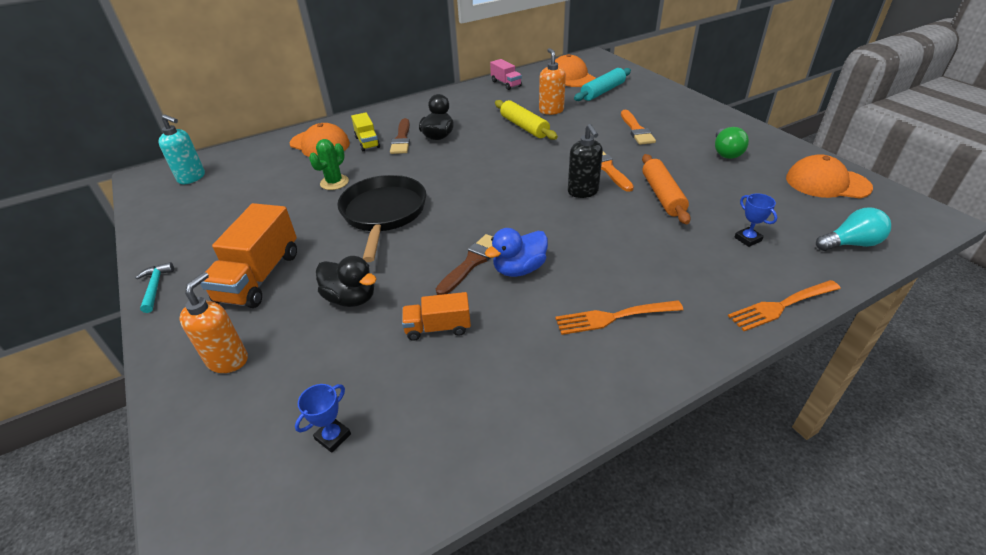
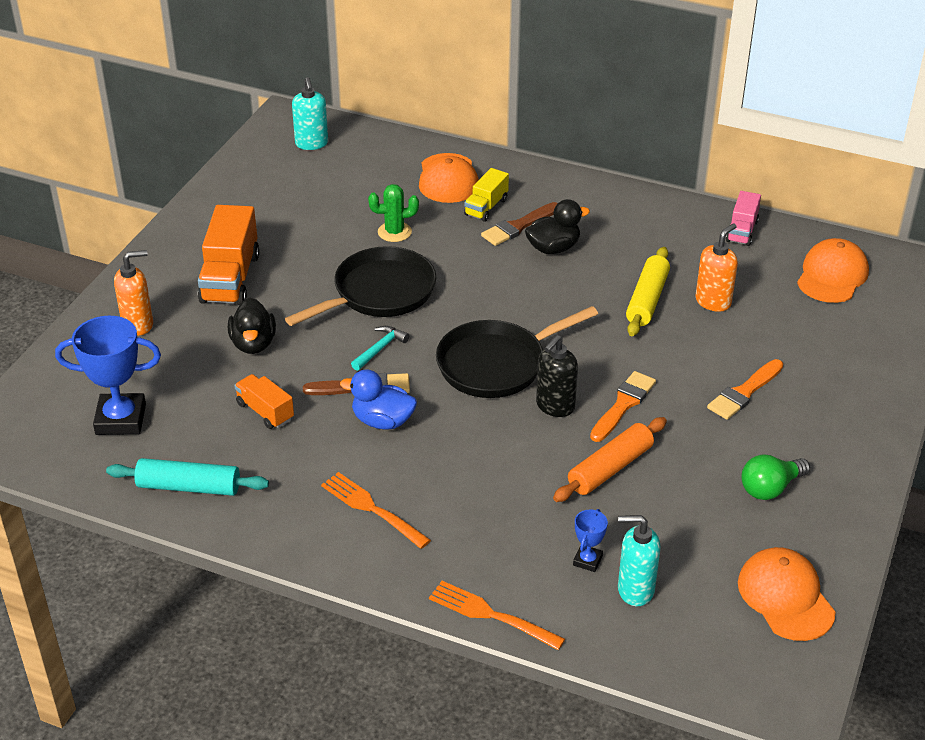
camera: 50 degrees right, 0 degrees up
turquoise hammer [135,262,174,313] -> turquoise hammer moved to [351,326,409,371]
orange truck [200,203,297,308] -> orange truck turned 60 degrees counterclockwise [198,205,260,305]
blue trophy [295,384,351,453] -> blue trophy [55,316,161,435], size x2.09
turquoise rolling pin [574,68,631,101] -> turquoise rolling pin moved to [106,458,269,496]
turquoise light bulb [816,208,891,251] -> none
none -> black pan [436,306,598,398]
none -> turquoise soap dispenser [618,515,661,606]

